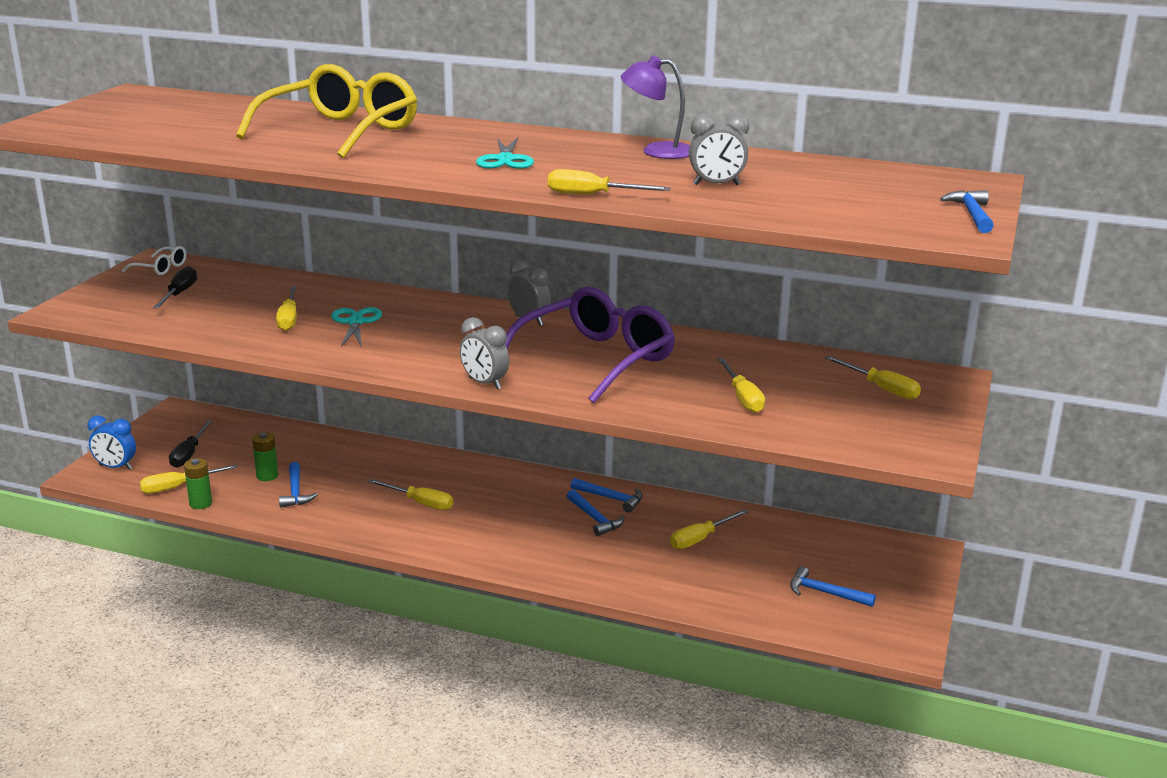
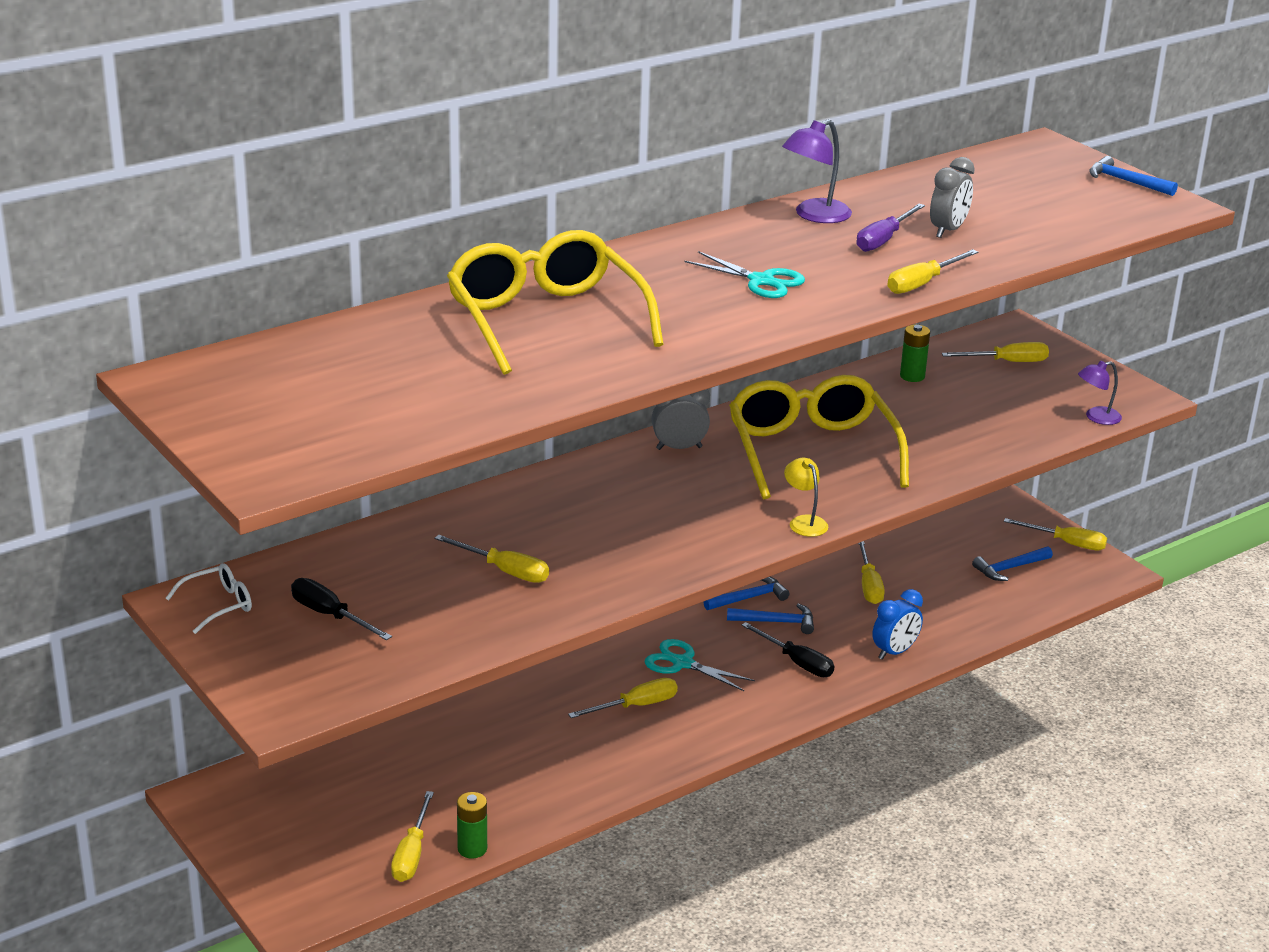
camera: 55 degrees left, 5 degrees up
blue clock [88,416,136,470] -> blue clock moved to [872,589,923,660]
black screwdriver [169,420,213,468] -> black screwdriver moved to [741,622,834,677]
green battery [252,432,278,481] -> green battery moved to [900,325,930,382]
blue hammer [279,462,318,508] -> none
turquoise scissors [331,307,382,348] -> turquoise scissors moved to [645,639,755,691]
grey clock [460,317,509,390] -> yellow lamp [784,458,828,537]
purple glasses [505,287,675,403] -> yellow glasses [729,375,909,499]
yellow screwdriver [718,358,765,413] -> yellow screwdriver moved to [1004,518,1107,551]
none -> purple screwdriver [856,204,925,252]
none -> purple lamp [1078,361,1122,425]

